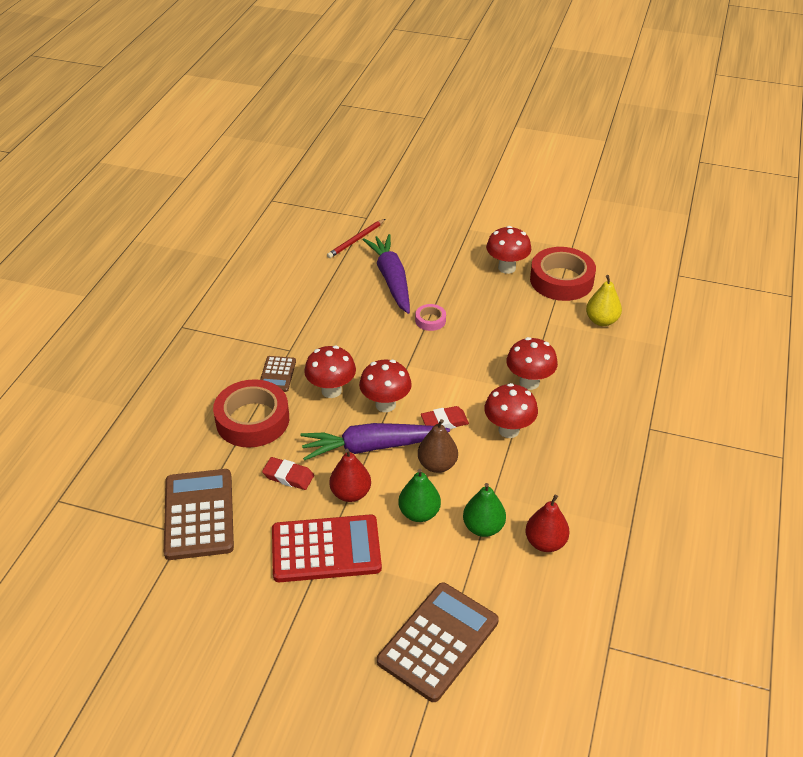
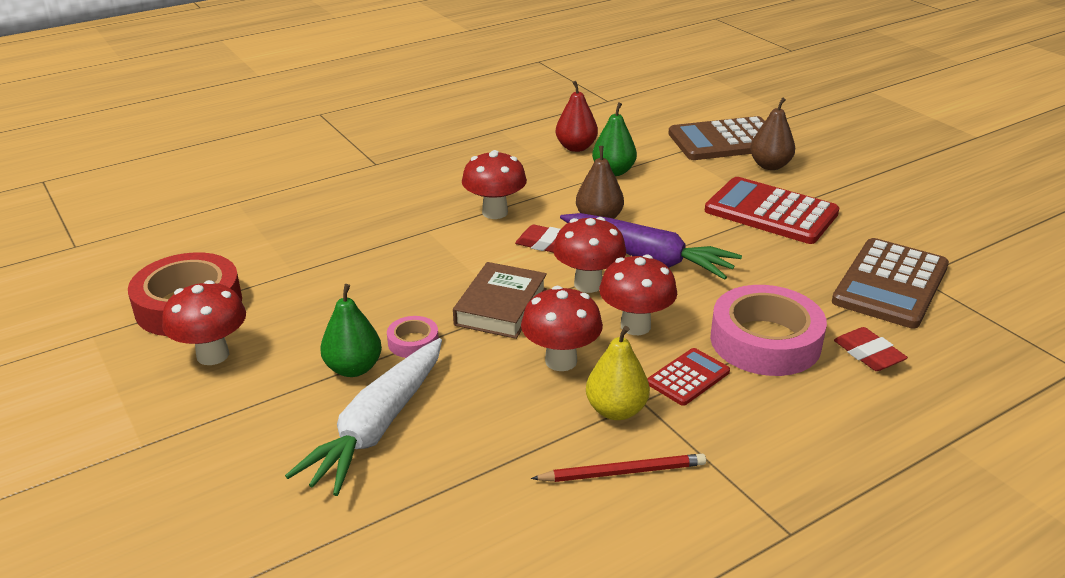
camera: 140 degrees left, 10 degrees down
red tape [213,379,289,448] -> pink tape [710,285,827,376]
brown calculator [260,356,296,392] -> red calculator [647,348,730,406]
red eraser [262,457,314,490] -> red eraser moved to [834,327,908,371]
red pencil [327,219,385,258] -> red pencil moved to [531,453,706,482]
red pear [329,449,371,502] -> none
purple carrot [363,234,410,314] -> white carrot [285,338,442,496]
green pear [398,469,441,522] -> green pear moved to [320,284,382,377]
red mushroom [506,337,558,390] -> red mushroom moved to [521,286,603,371]
yellow pear [586,275,622,326] -> yellow pear moved to [586,326,650,420]
none -> brown book [453,262,547,339]
none -> brown pear [750,97,795,170]

